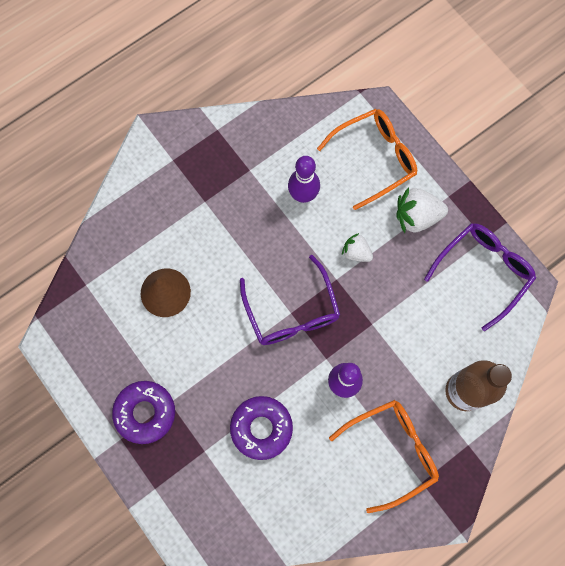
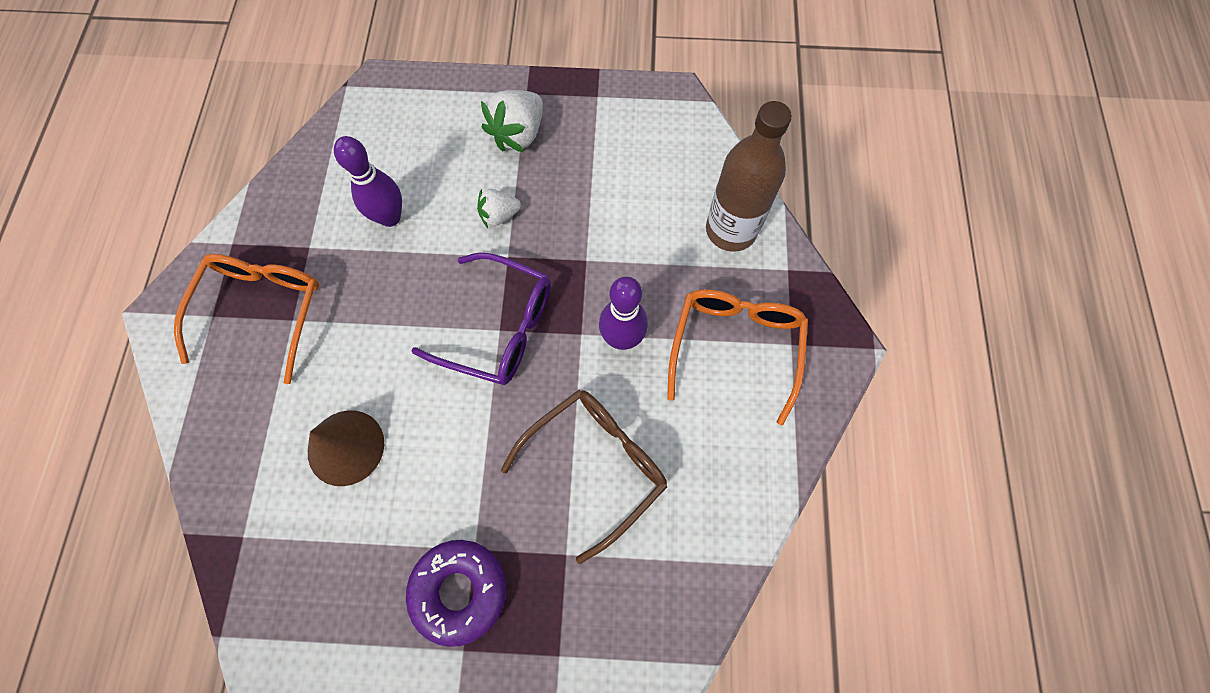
camera: 50 degrees left, 5 degrees down
purple donut [230,396,293,460] -> brown glasses [501,390,667,564]
orange glasses [317,109,417,210] -> orange glasses moved to [174,254,319,384]
purple glasses [424,223,536,331] -> none

